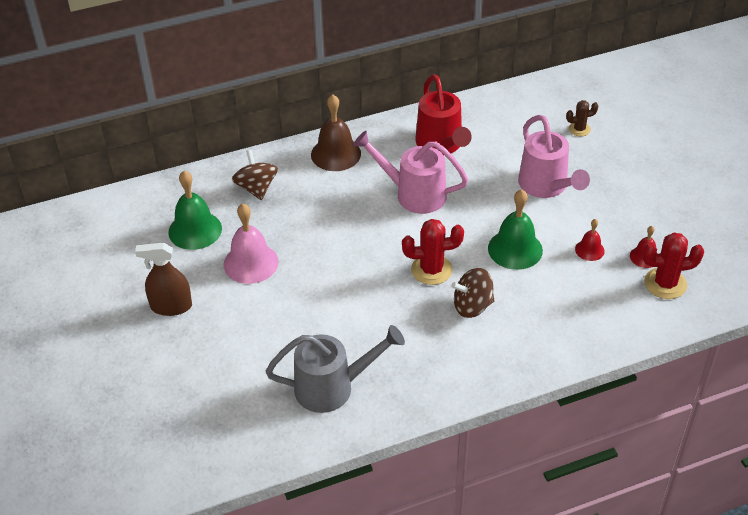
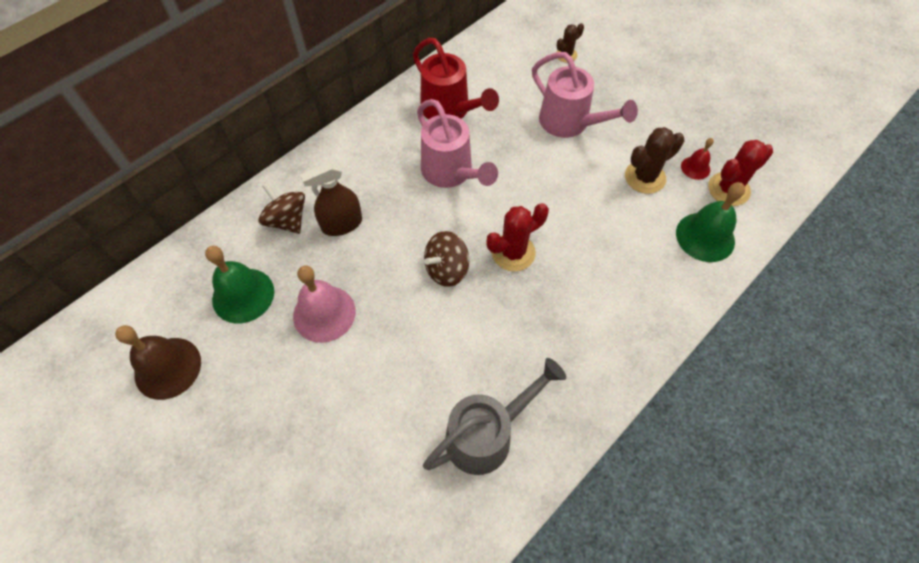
camera: 25 degrees left, 15 degrees up
brown spray bottle [135,242,192,316] -> brown spray bottle moved to [300,162,362,236]
brown bell [311,94,361,171] -> brown bell moved to [115,325,201,400]
pink watering can [353,131,468,214] -> pink watering can turned 120 degrees counterclockwise [417,99,498,188]
brown spinning top [451,268,495,318] -> brown spinning top moved to [424,231,469,287]
green bell [488,189,543,270] -> green bell moved to [676,182,745,262]
red bell [575,219,605,261] -> brown cactus [625,127,684,194]

